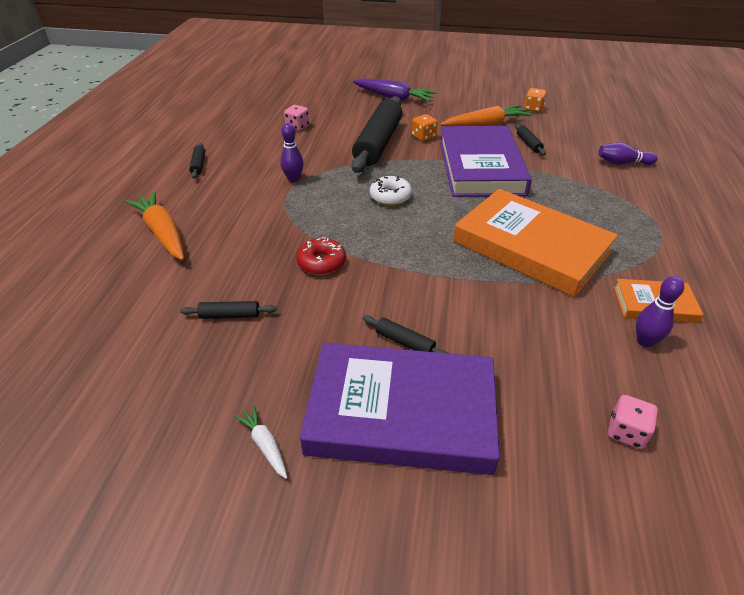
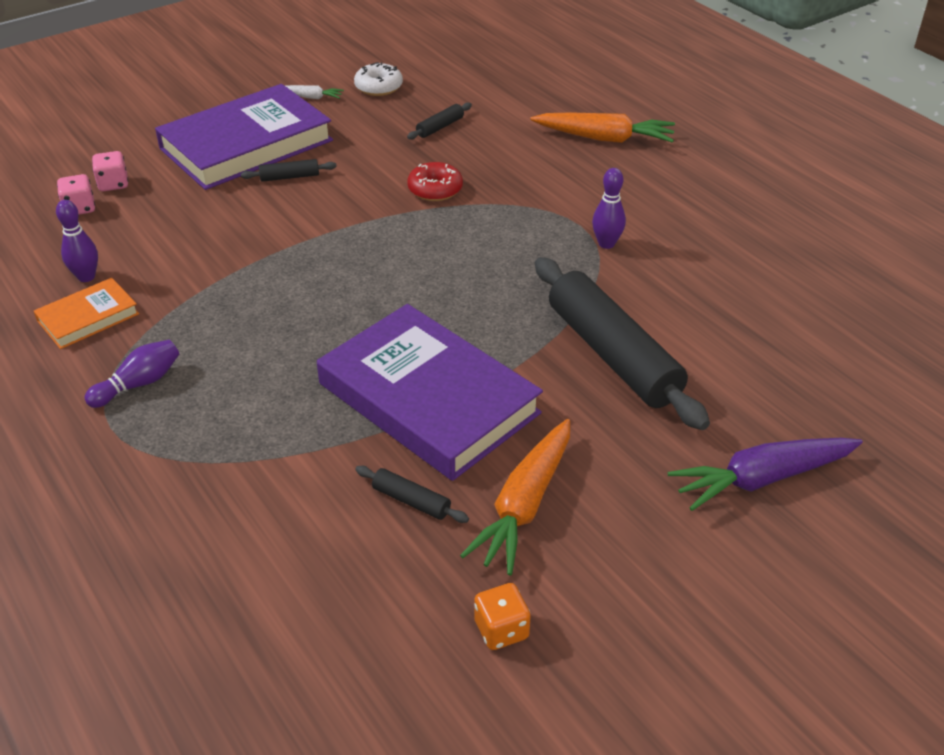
camera: 135 degrees right, 0 degrees up
black rolling pin [189,143,205,179] -> none
pink dice [284,105,309,131] -> pink dice moved to [92,151,128,191]
white donut [370,176,412,206] -> white donut moved to [354,62,403,96]
orange dice [412,114,437,141] -> none
orange book [453,189,618,297] -> none
purple bowling pin [598,142,657,165] -> purple bowling pin moved to [85,340,179,408]

